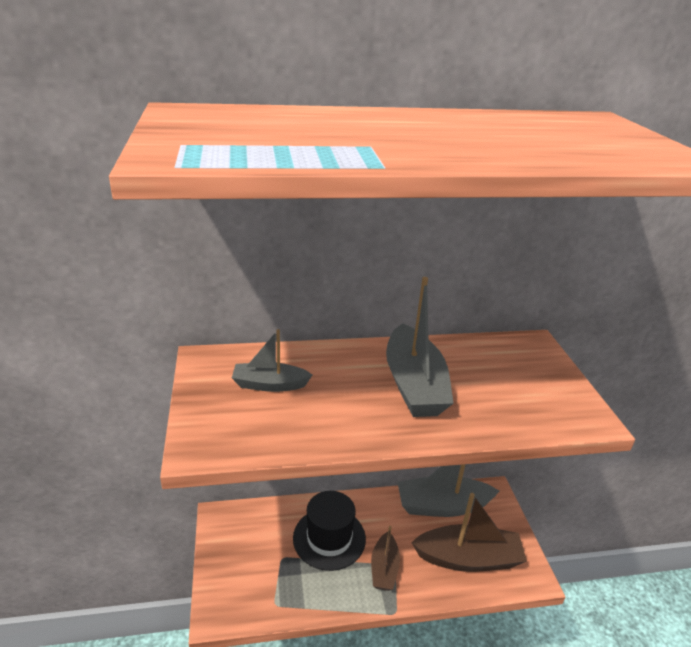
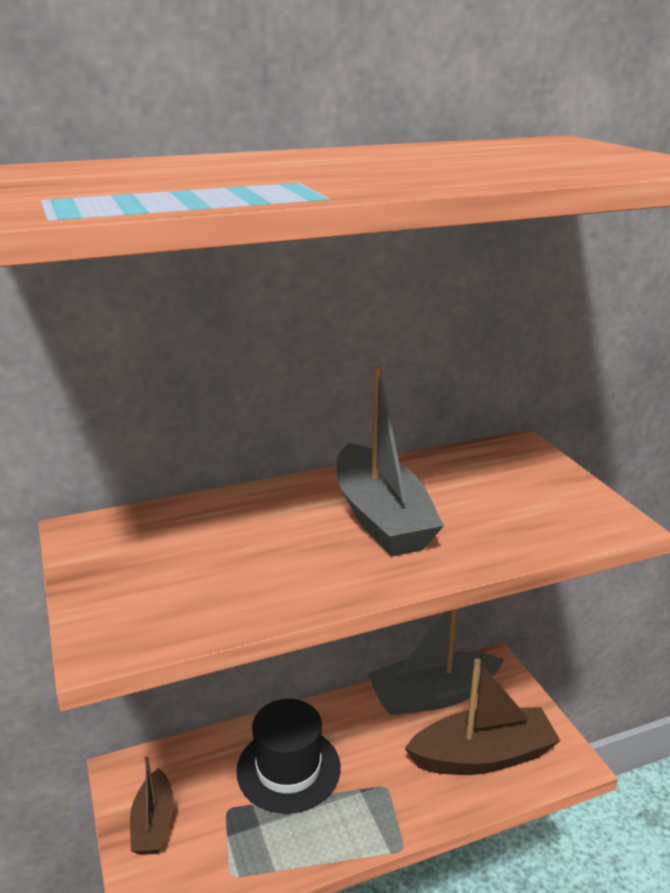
camera: 10 degrees left, 5 degrees down
grey boat [232,329,312,392] -> none
brown boat [371,526,400,591] -> brown boat moved to [130,756,174,855]

